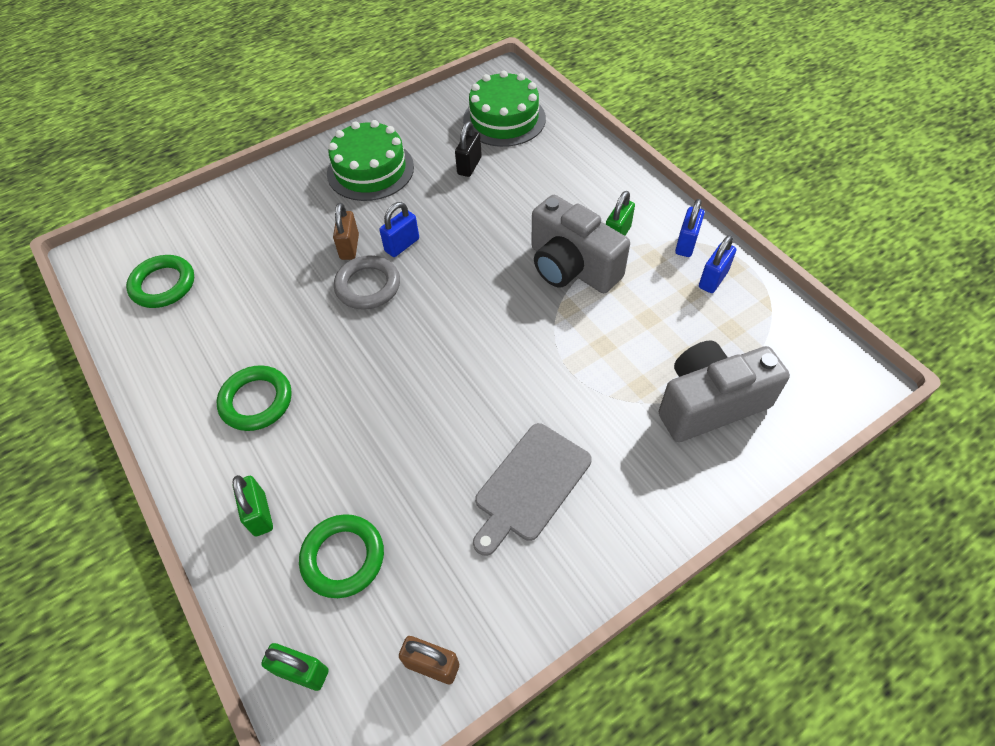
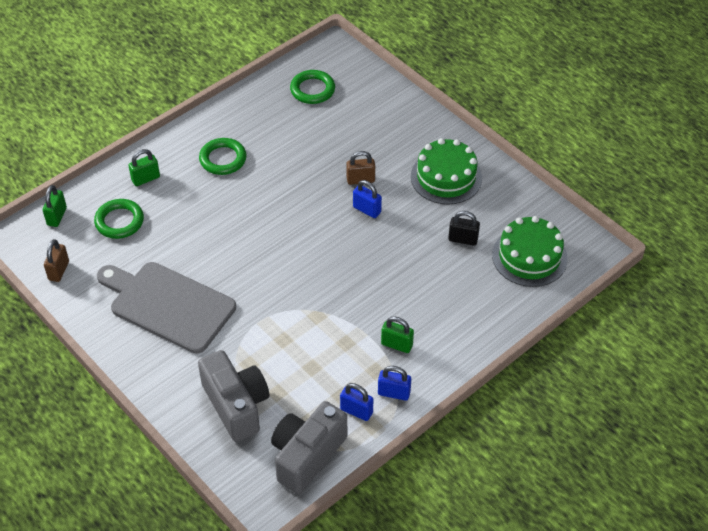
camera: 80 degrees right, 5 degrees down
grey ring [334,255,400,310] -> none
grey cutting board [473,423,592,556] -> grey cutting board [97,262,236,354], size x1.52
grey camera [531,195,630,293] -> grey camera moved to [271,401,347,494]

